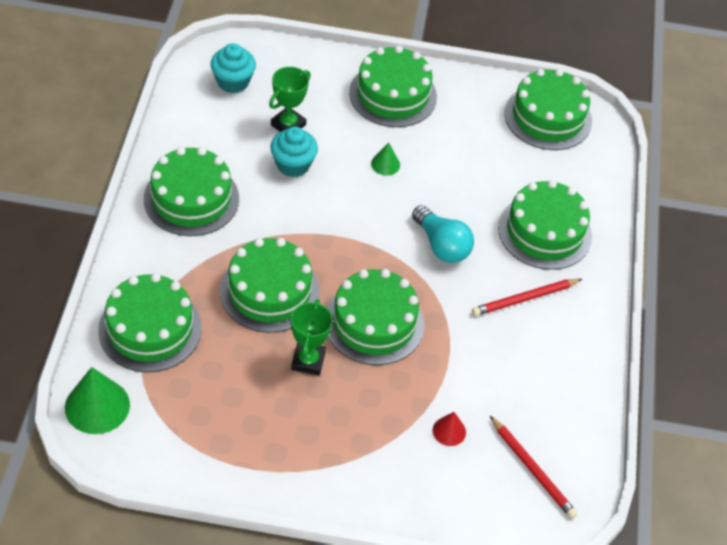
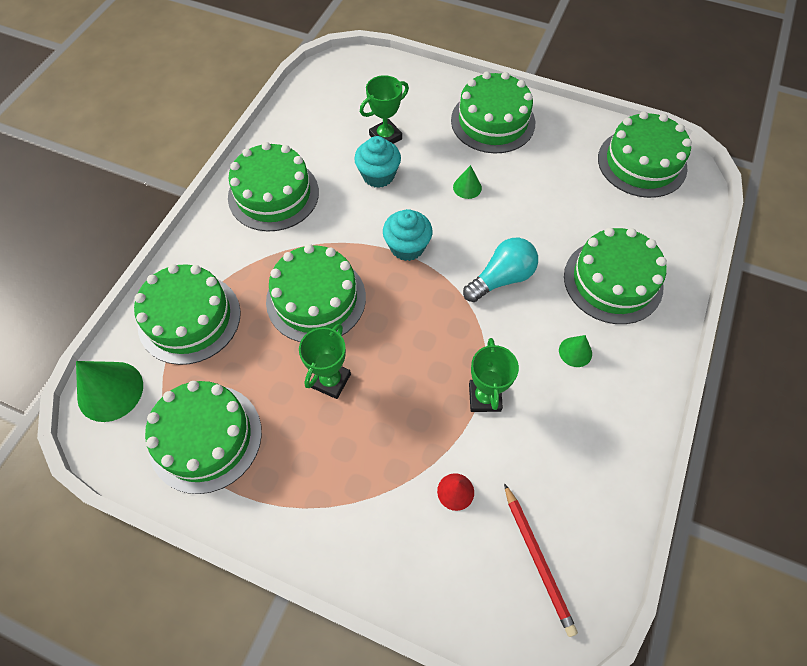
camera: 20 degrees right, 10 degrees up
turquoise cupcake [210,43,256,93] -> turquoise cupcake moved to [383,209,432,261]
green cake [327,269,424,365] -> green cake moved to [145,381,262,494]
turquoise light bulb [412,205,474,263] -> turquoise light bulb turned 105 degrees counterclockwise [463,238,538,302]
red pencil [472,279,582,316] -> green cone [559,335,592,367]
none -> green trophy [469,338,519,412]

